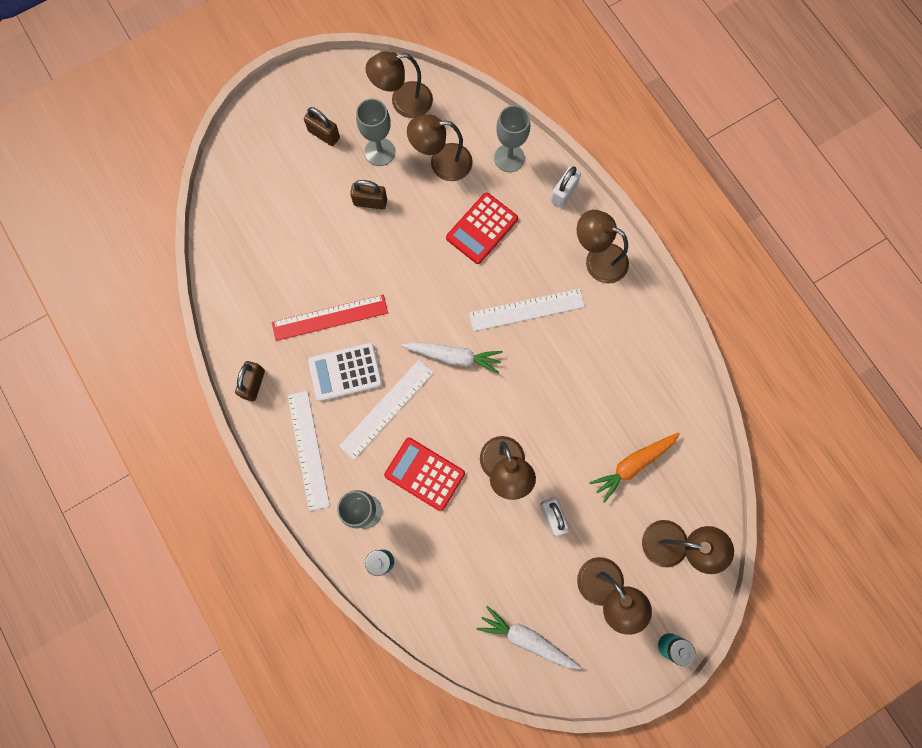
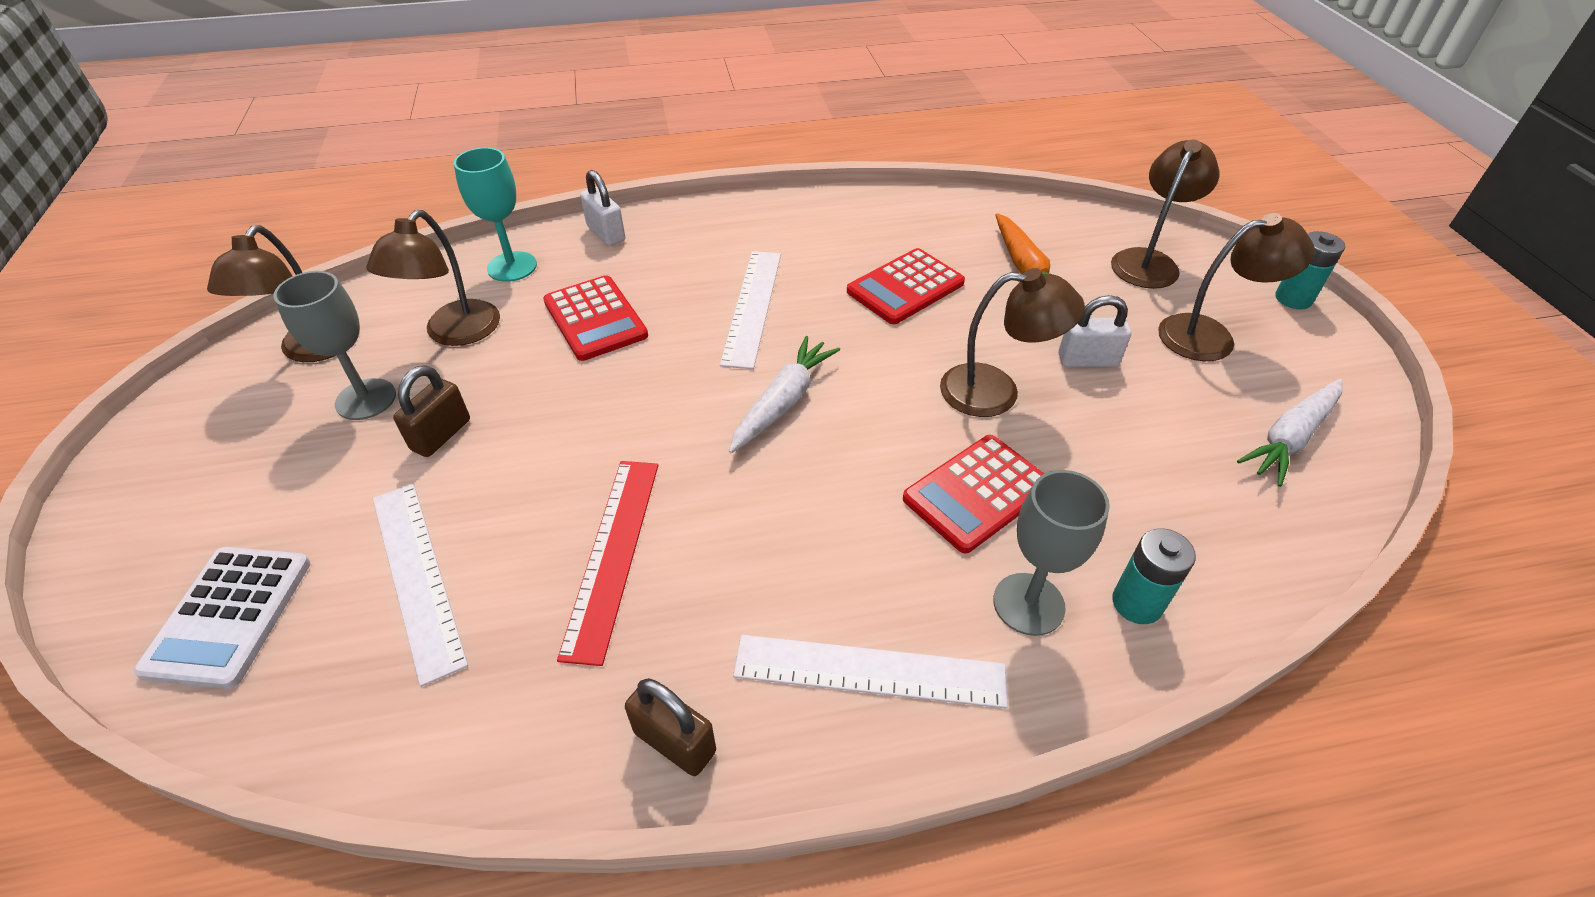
camera: 70 degrees left, 30 degrees down
brown padlock [304,107,340,146] -> none
white calculator [308,343,383,401] -> white calculator moved to [134,547,311,689]
white ruler [339,360,434,460] -> white ruler moved to [373,484,468,687]
grey goblet [494,105,530,172] -> turquoise goblet [454,147,537,282]
brown lamp [577,210,629,284] -> none
none -> red calculator [847,248,965,324]

